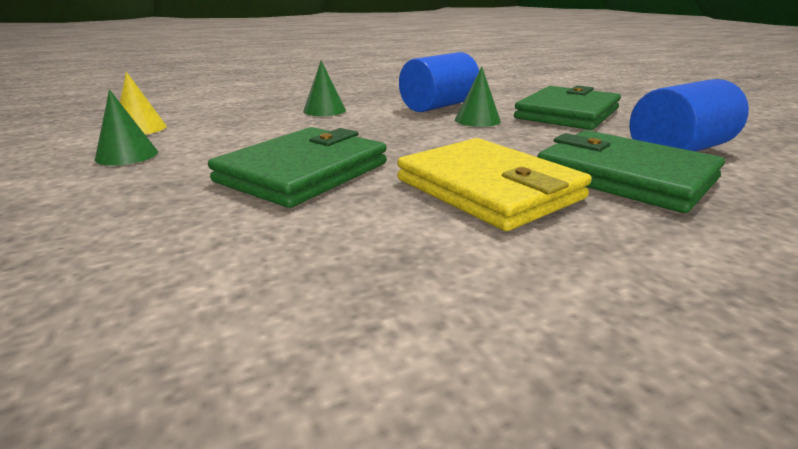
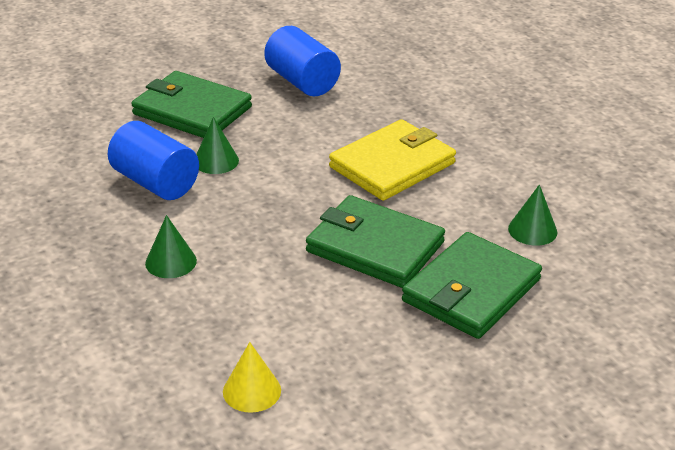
camera: 95 degrees left, 10 degrees up
green cone [95,90,158,166] -> green cone moved to [508,184,558,246]
green wallet [537,130,725,213] -> green wallet moved to [402,232,542,339]

